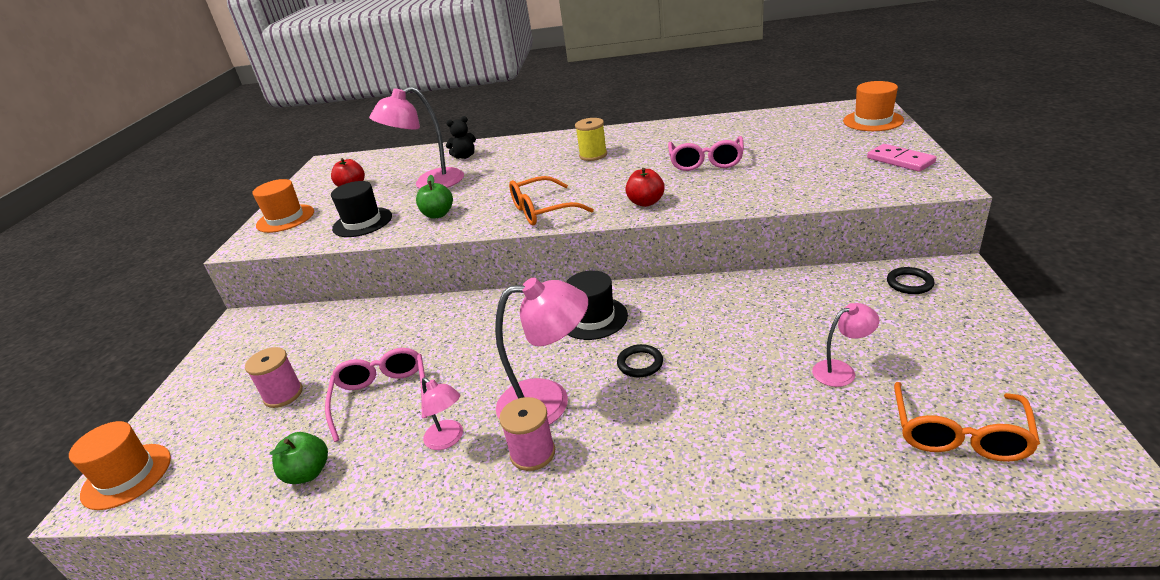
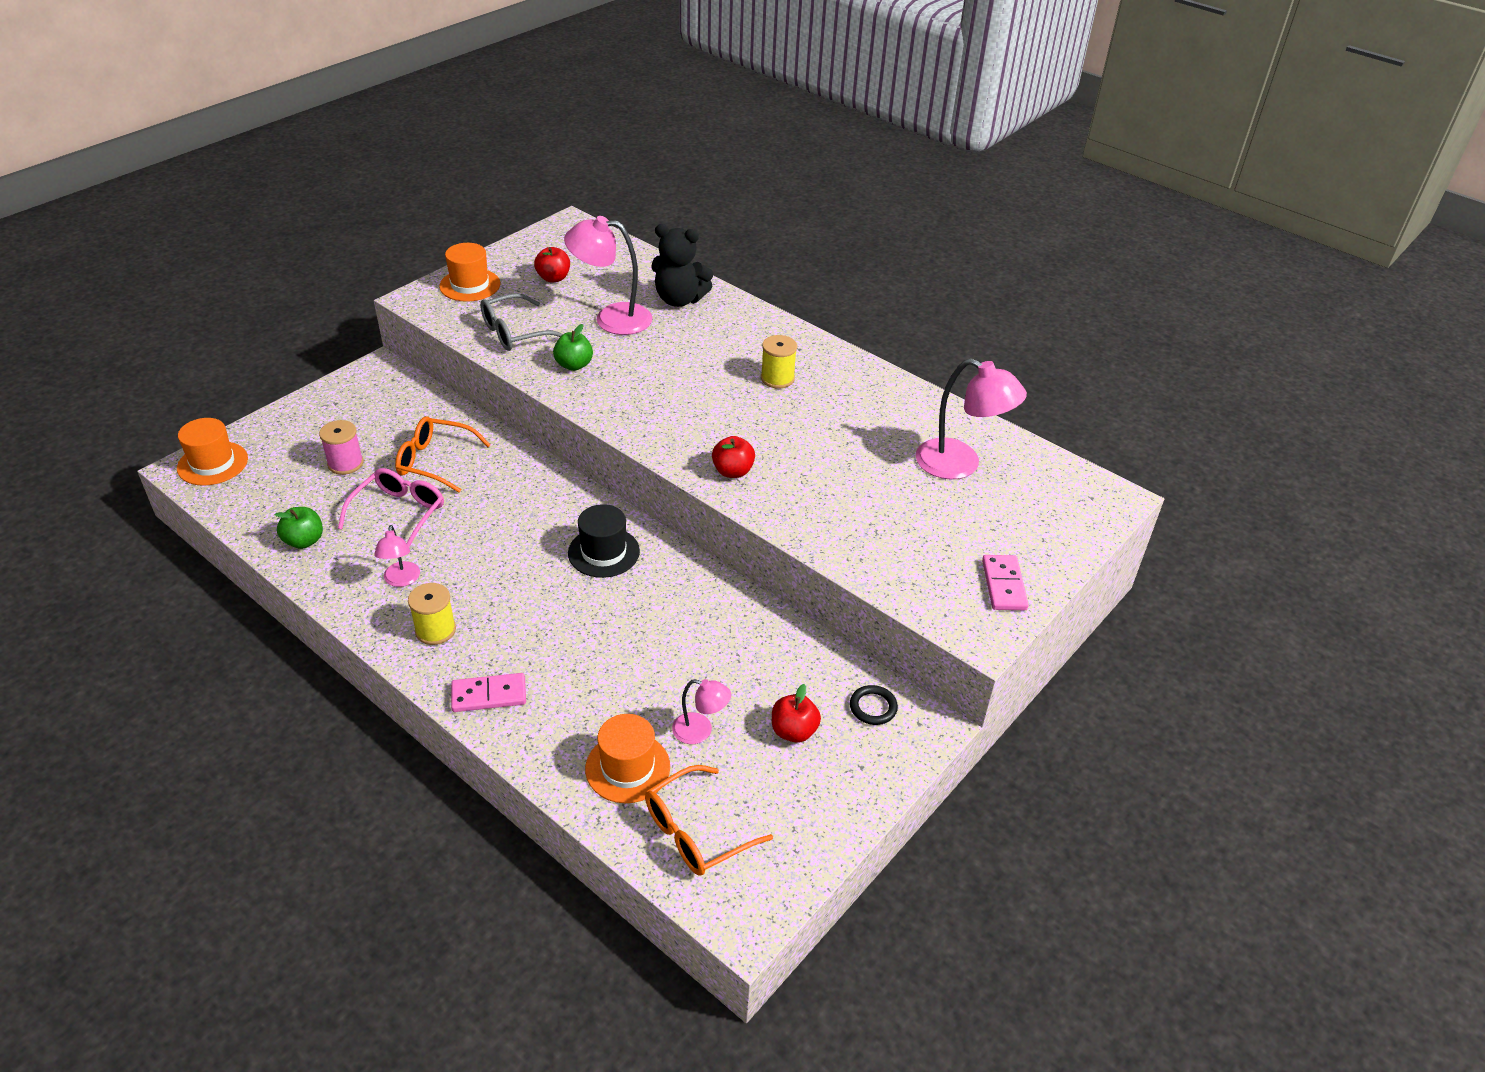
camera: 30 degrees right, 10 degrees up
black hat [331,181,392,237] -> grey glasses [480,293,563,351]
black teddy bear [446,116,476,159] -> black teddy bear [651,224,714,307], size x1.74
pink lamp [495,277,588,425] -> pink lamp moved to [916,359,1027,479]
pink spool [499,397,555,471] -> yellow spool [408,583,456,645]
orange glasses [509,176,594,225] -> orange glasses moved to [395,416,491,493]
black ring [617,344,663,377] -> none
pink glasses [668,136,744,171] -> none
orange hat [843,81,904,131] -> orange hat moved to [585,714,670,803]
none -> pink domino [451,673,526,712]
none -> red apple [772,684,821,743]

